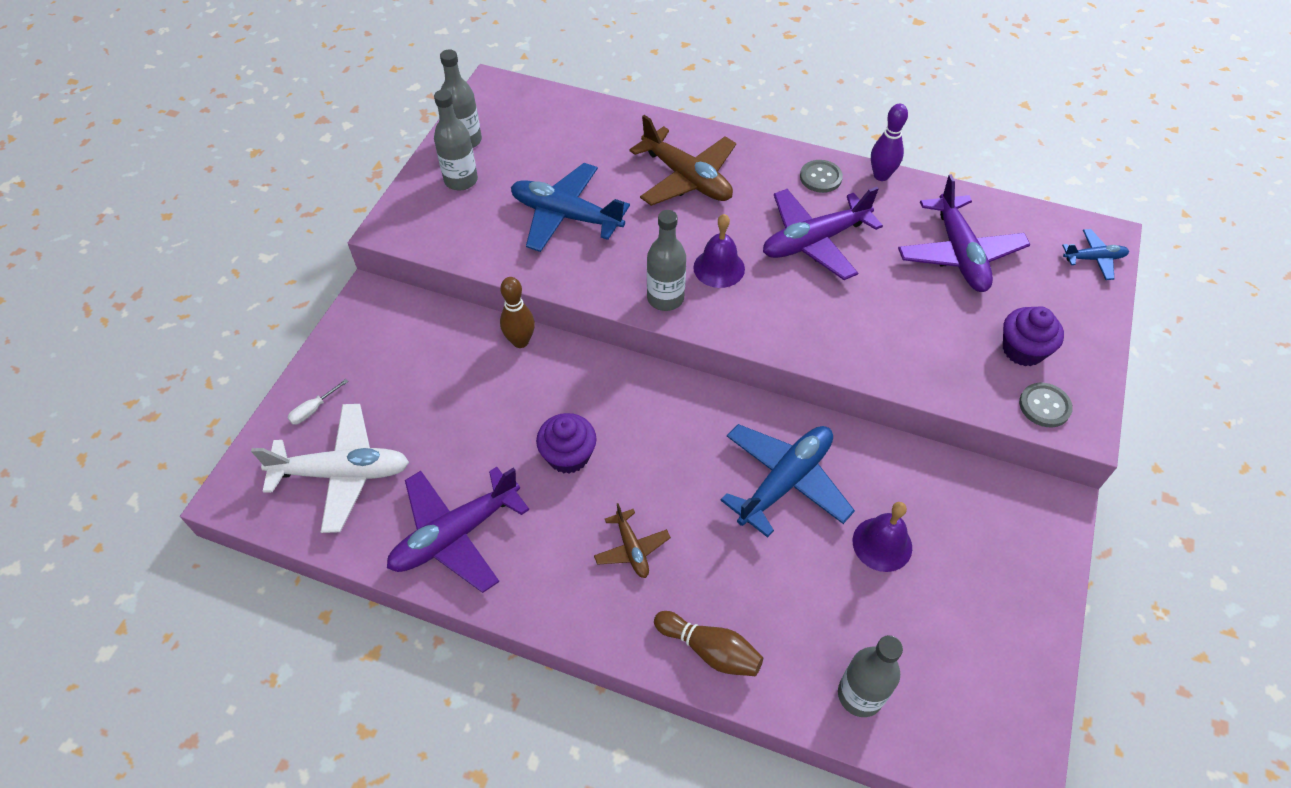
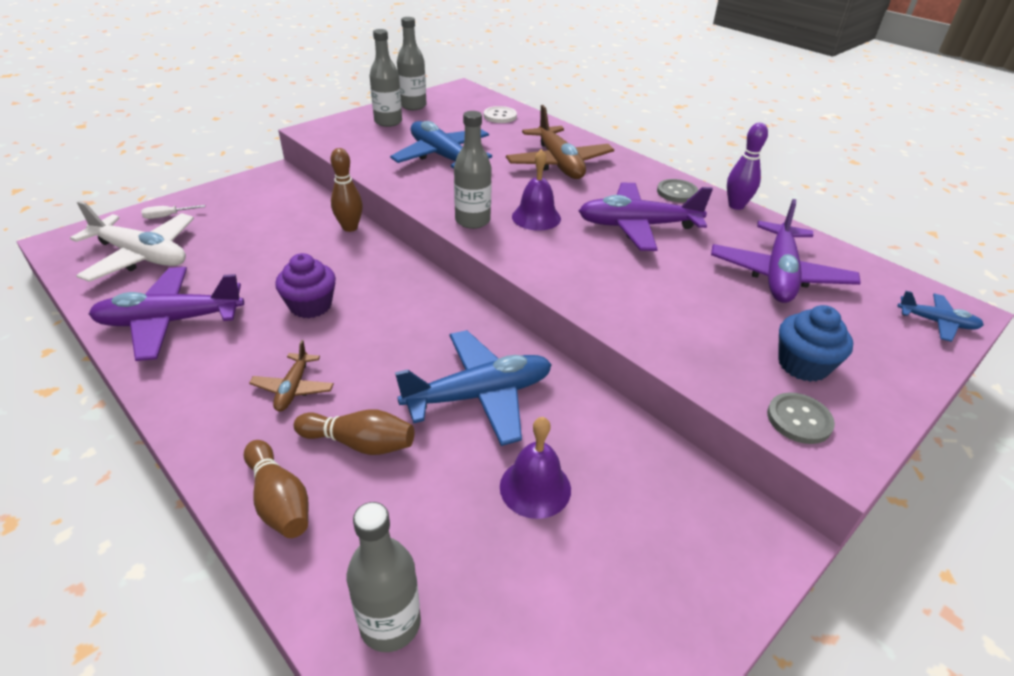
camera: 25 degrees right, 15 degrees down
purple cupcake [1003,306,1064,366] -> blue cupcake [778,305,853,382]
none -> brown bowling pin [294,409,414,455]
none -> white button [484,106,517,123]

